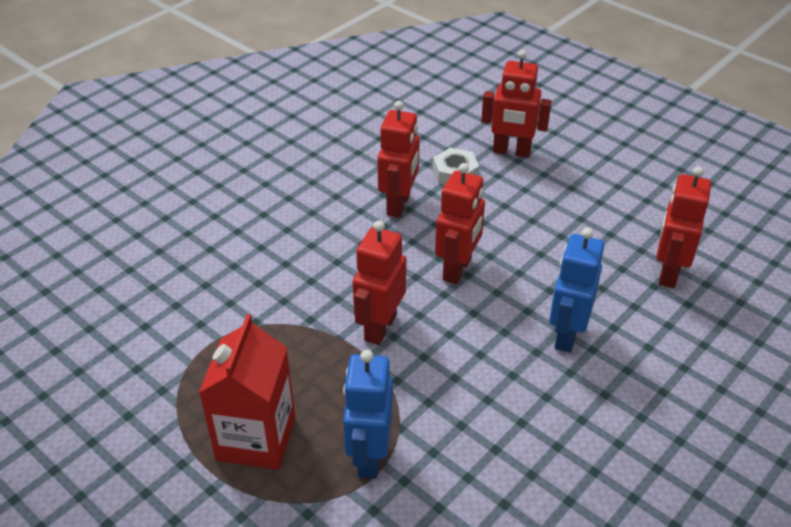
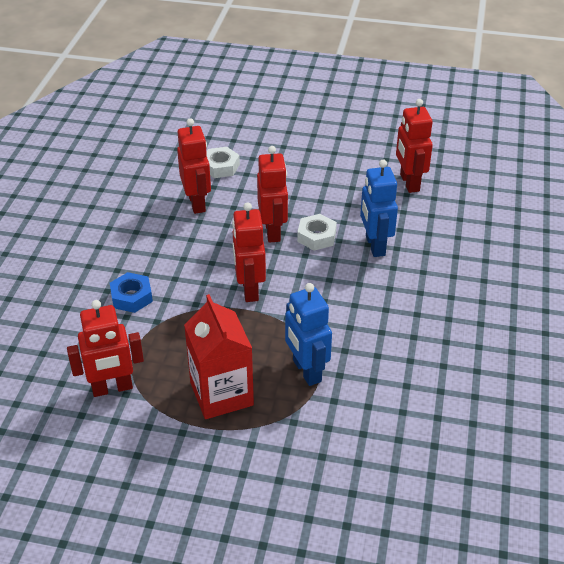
camera: 30 degrees left, 0 degrees up
red robot [481,50,552,158] -> red robot moved to [67,300,144,397]
none -> blue nut [110,272,153,313]
none -> white nut [297,214,337,251]

